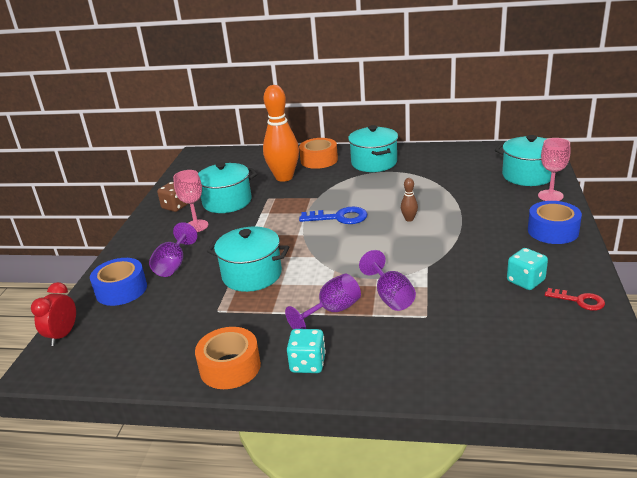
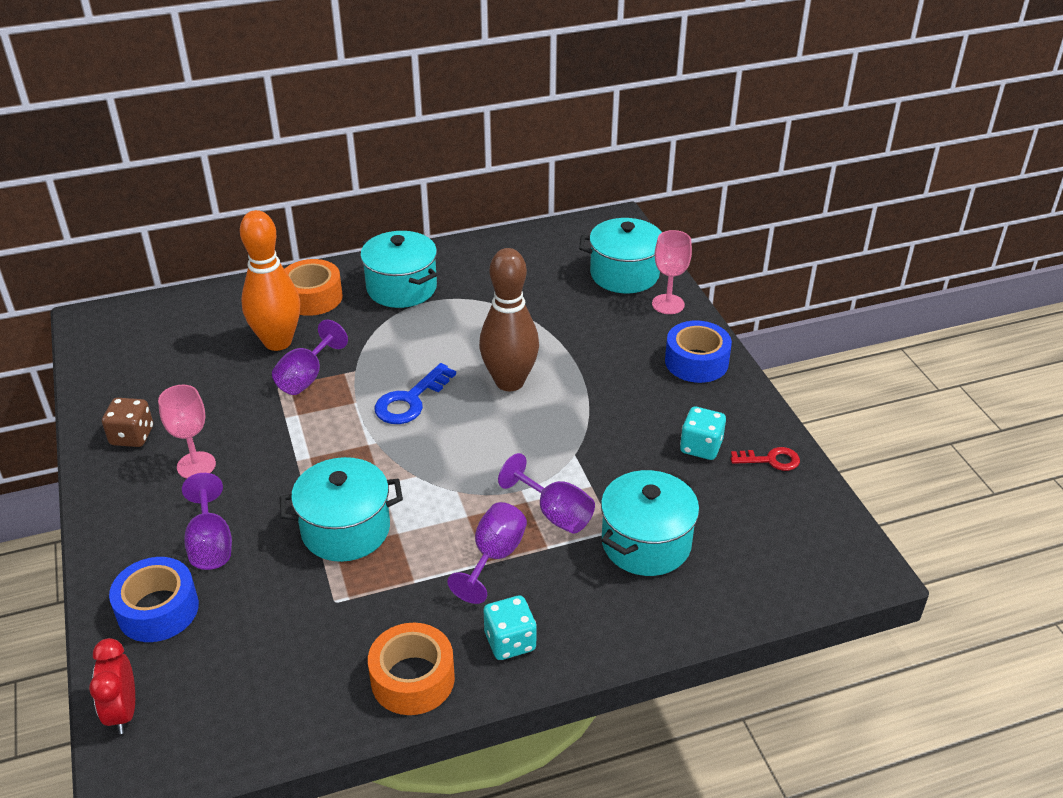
camera: 30 degrees left, 10 degrees up
turquoise pot [198,162,257,213] -> turquoise pot moved to [601,470,699,576]
blue key [299,207,368,224] -> blue key turned 150 degrees clockwise [374,363,456,424]
brown bowling pin [401,178,418,222] -> brown bowling pin [479,248,539,391], size x2.41
none -> purple goblet [272,320,348,395]

